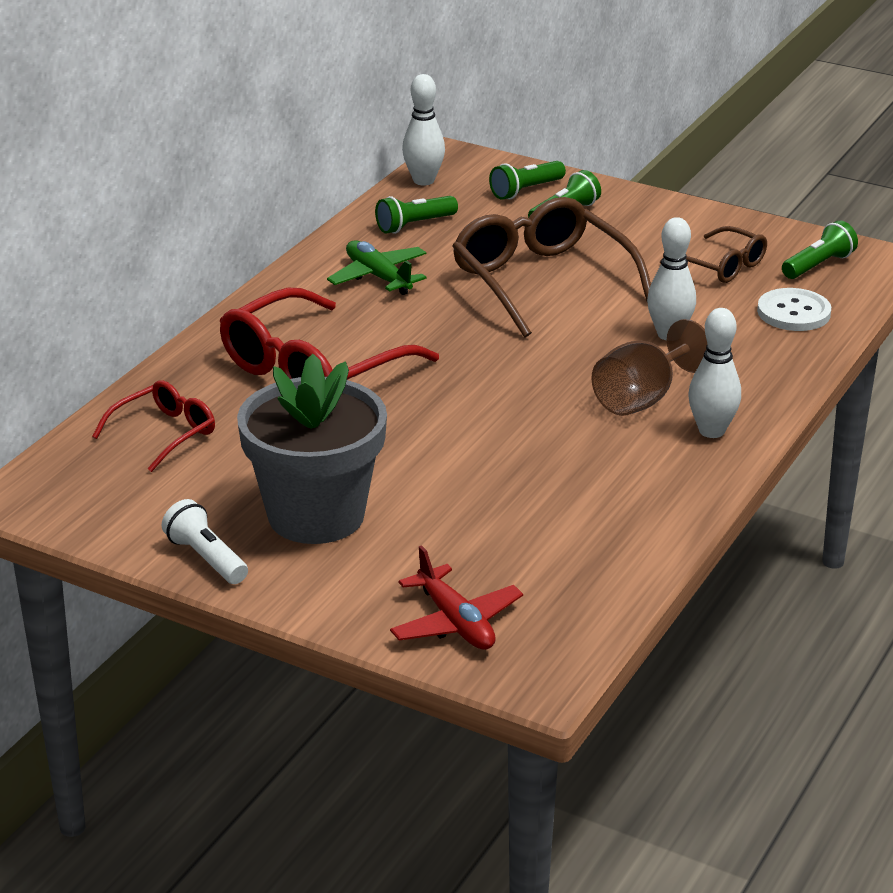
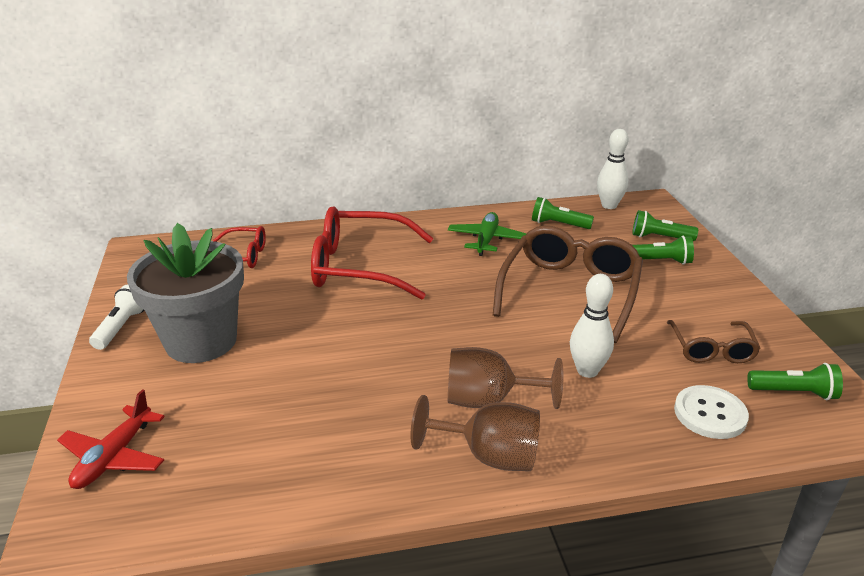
camera: 50 degrees right, 0 degrees up
white bowling pin [688,308,741,438] -> brown goblet [411,395,540,471]

